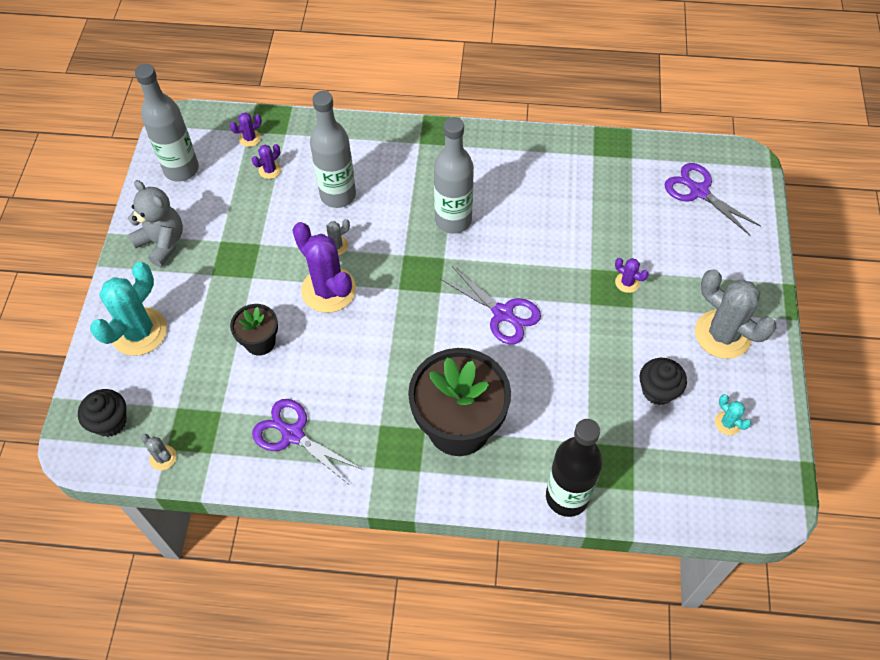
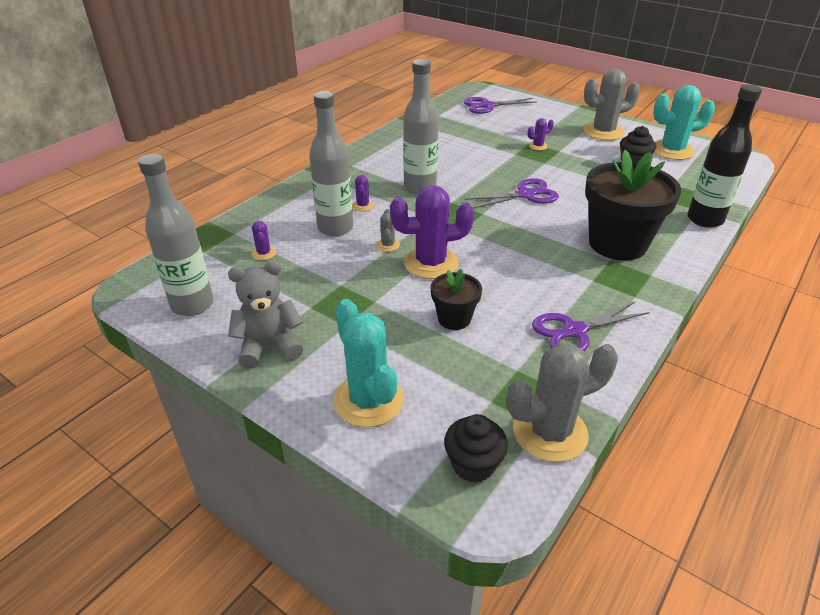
camera: 60 degrees left, 20 degrees down
grey cactus [141,434,177,470] -> grey cactus [507,343,618,462], size x2.23
purple cactus [230,113,262,147] -> purple cactus moved to [352,175,374,211]
turquoise cactus [715,394,751,435] -> turquoise cactus [653,85,715,160], size x2.23

